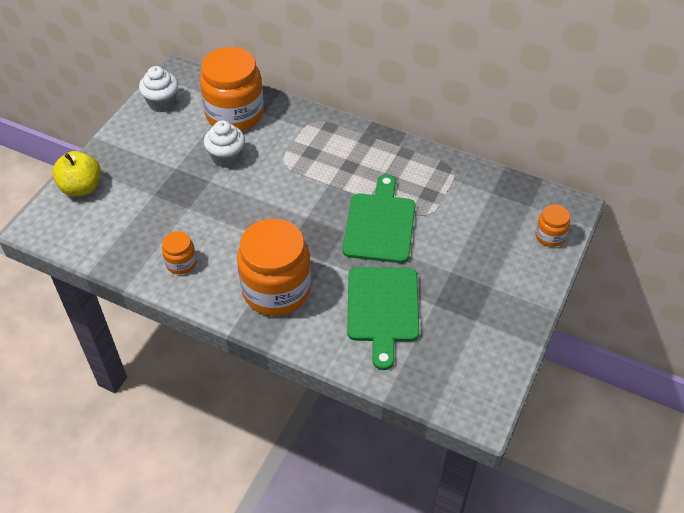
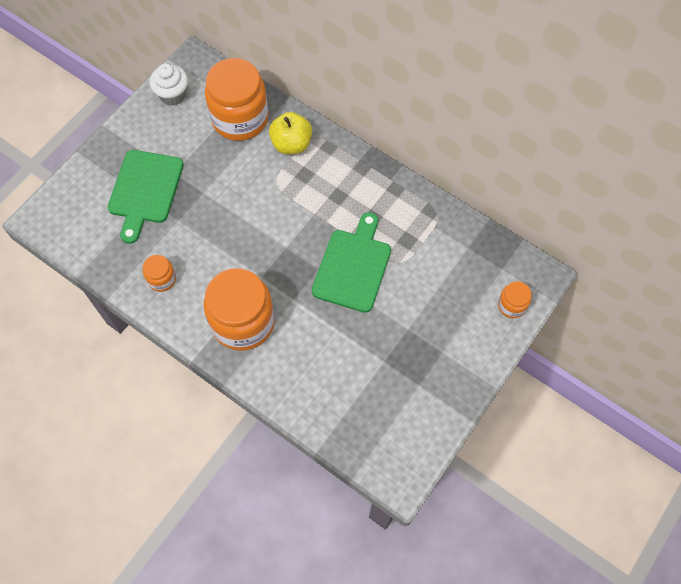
camera: 10 degrees right, 15 degrees up
yellow apple [52,151,101,197] -> yellow apple moved to [269,112,312,154]
white cupcake [204,120,245,168] -> none
green cutting board [347,267,419,370] -> green cutting board moved to [108,150,184,244]

